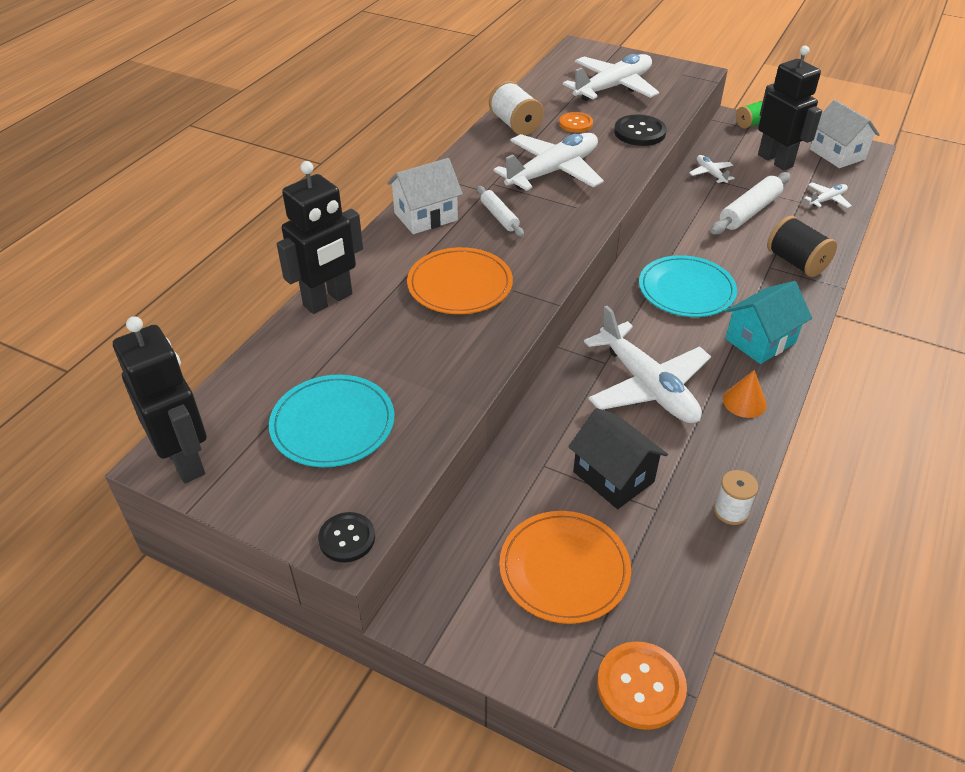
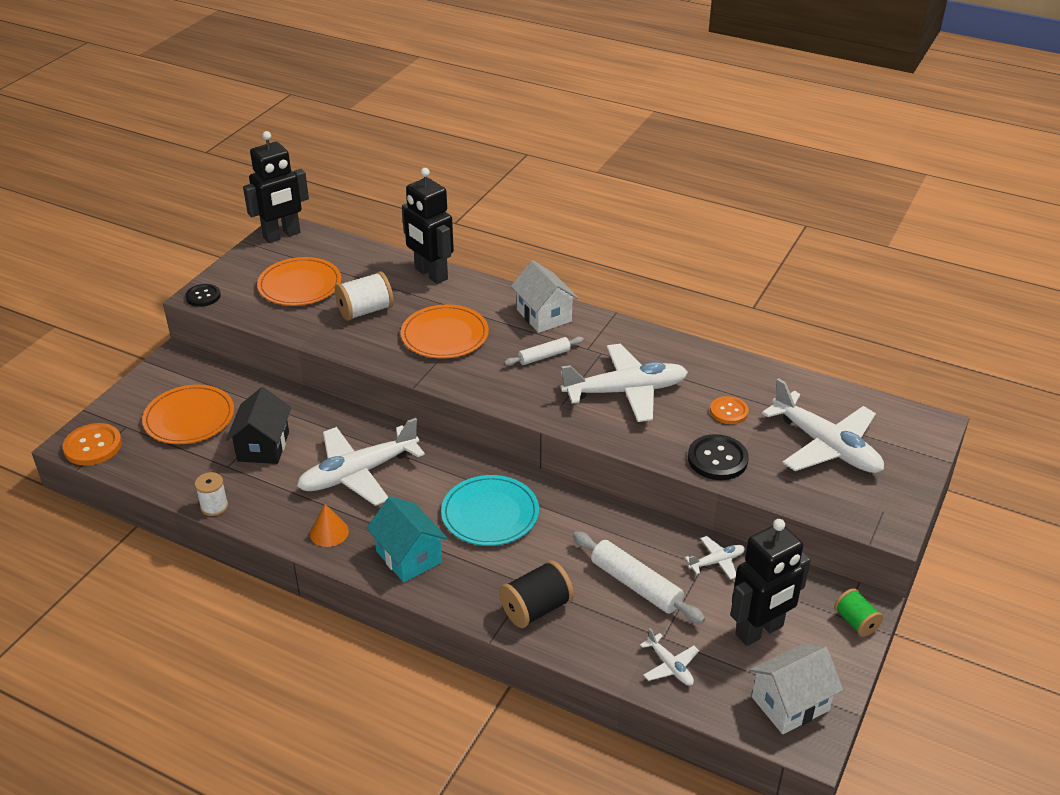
camera: 90 degrees right, 5 degrees down
turquoise plate [269,375,394,467] -> orange plate [257,257,341,306]
white spool [489,81,544,135] -> white spool moved to [335,271,394,321]
white plane [493,133,604,191] -> white plane turned 60 degrees counterclockwise [561,344,688,422]
black house [568,408,668,509] -> black house turned 45 degrees counterclockwise [226,387,291,464]

